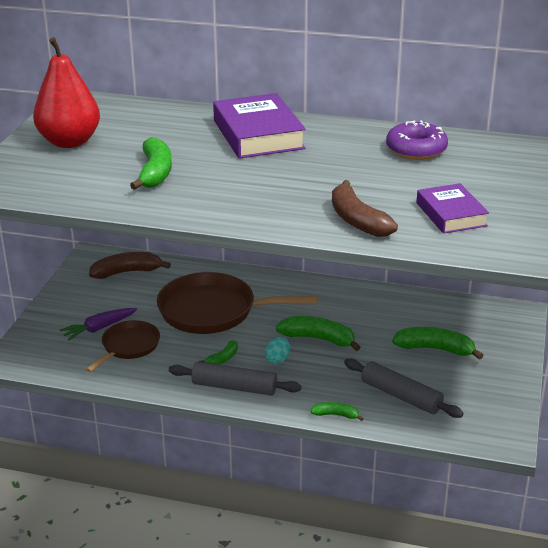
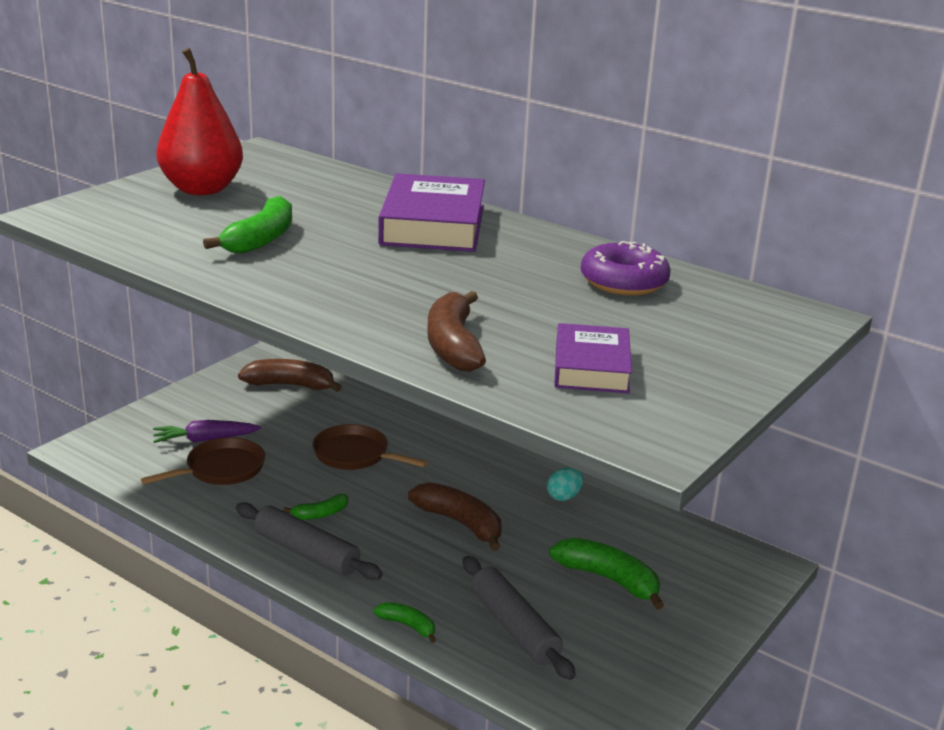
camera: 20 degrees right, 5 degrees down
brown pan [157,272,317,334] -> brown pan [313,424,428,470], size x0.57
turquoise egg [265,337,290,364] -> turquoise egg moved to [547,468,584,501]
green banana [276,316,361,351] -> brown banana [408,482,502,551]

